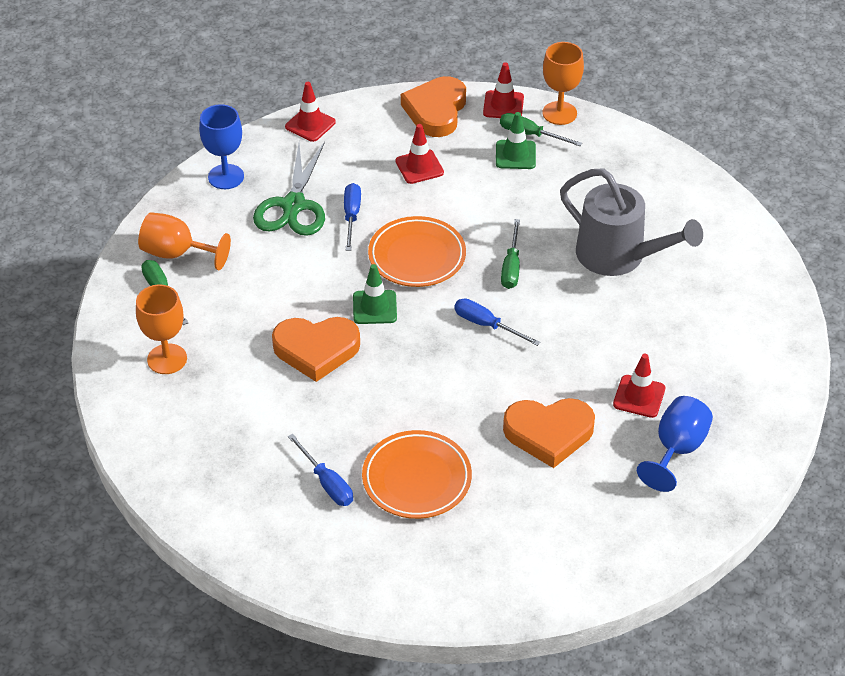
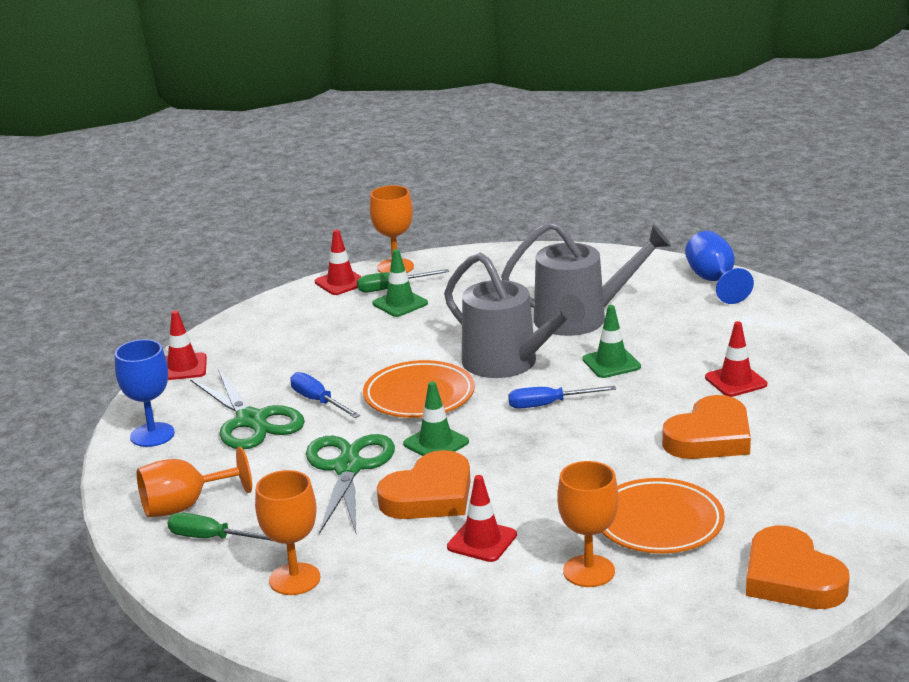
camera: 40 degrees left, 20 degrees down
blue screwdriver [288,434,353,506] -> orange goblet [557,461,619,587]
red traffic cone [395,124,444,184] -> red traffic cone moved to [447,475,517,562]
orange heart [401,76,466,137] -> orange heart moved to [746,526,850,609]
green screwdriver [501,219,520,289] -> grey watering can [444,252,585,378]
blue goblet [637,396,713,492] -> blue goblet moved to [685,231,754,304]
none -> green scissors [306,434,395,533]
none -> green traffic cone [582,305,641,378]

